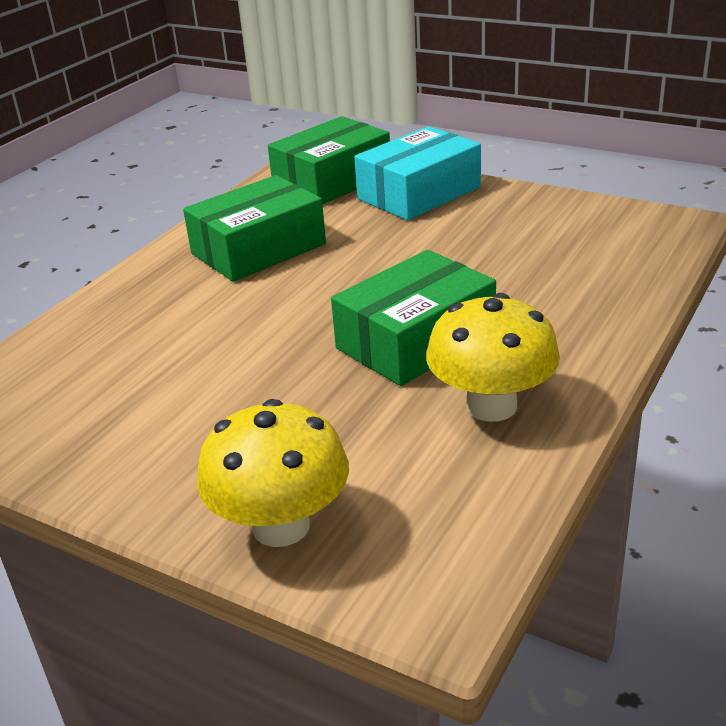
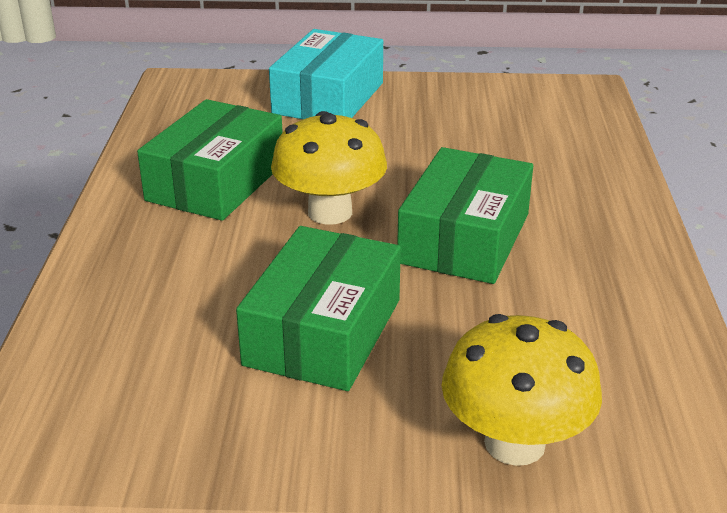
camera: 30 degrees left, 0 degrees up
green box [268,116,390,205] -> green box moved to [236,226,401,391]
yellow mushroom [426,293,560,422] -> yellow mushroom moved to [271,111,387,225]

